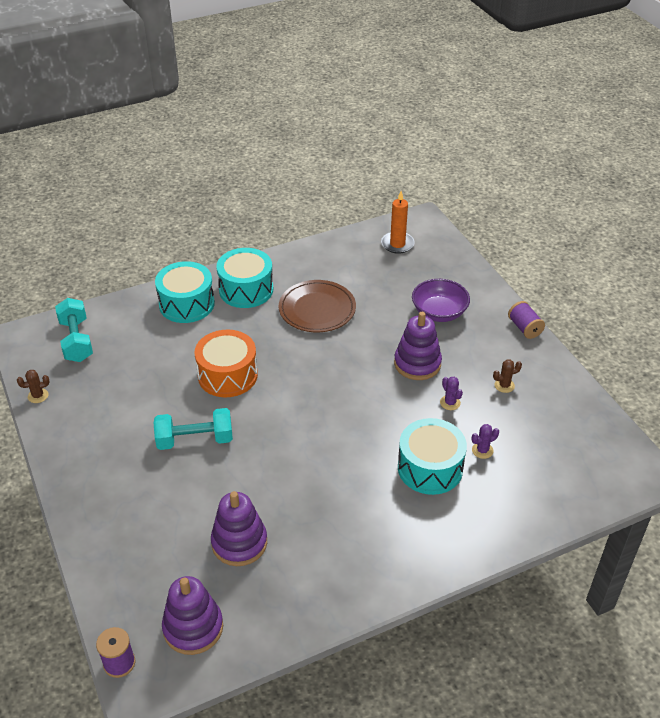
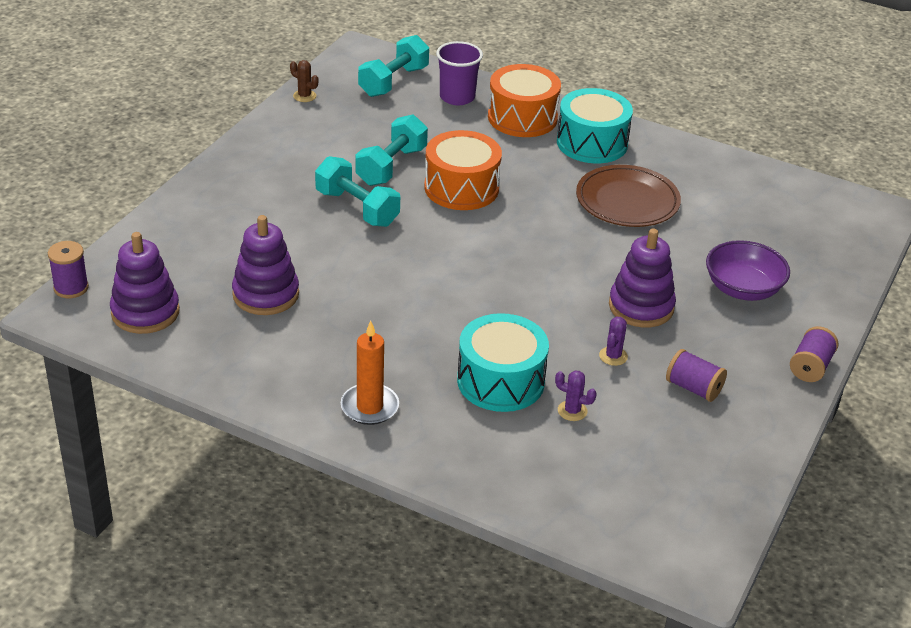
camera: 50 degrees right, 5 degrees down
turquoise drum [155,261,215,323] -> orange drum [488,64,561,137]
orange candle [381,191,415,254] -> orange candle moved to [341,321,399,425]
brown cactus [493,359,522,393] -> purple spool [666,349,727,402]
none -> turquoise dumbbell [356,114,428,186]
none -> purple cup [436,41,483,105]

